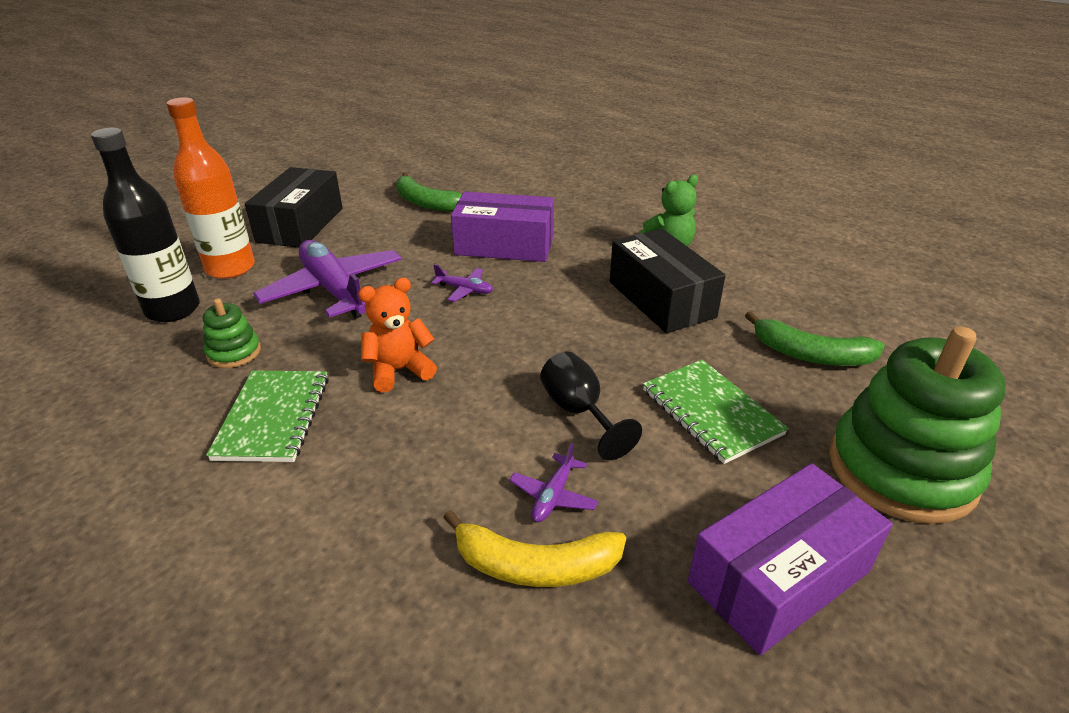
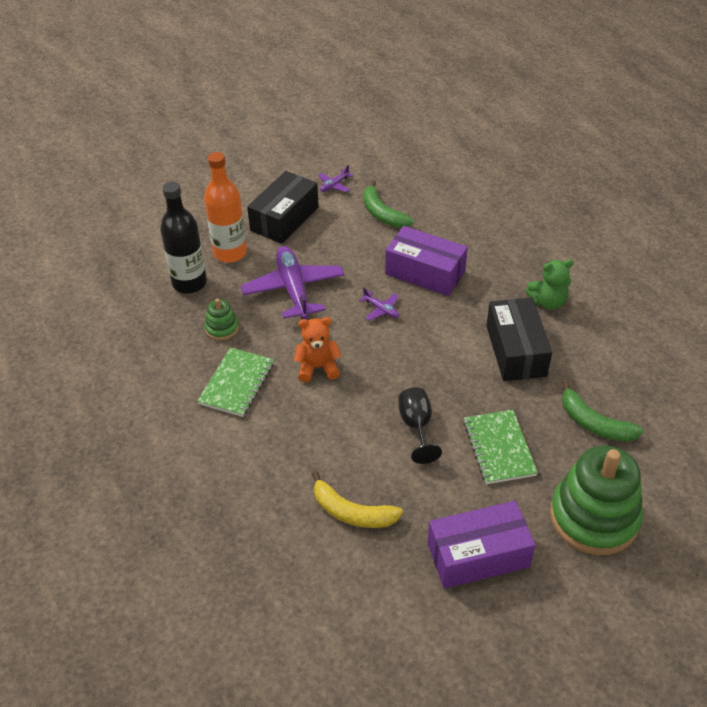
camera: 20 degrees right, 10 degrees up
purple plane [509,442,598,522] -> purple plane moved to [318,165,353,192]

